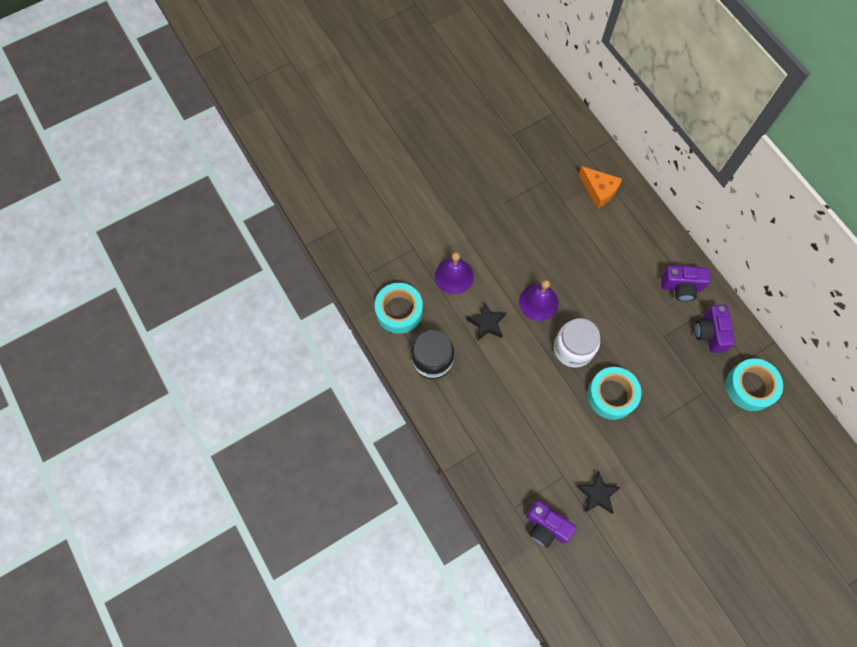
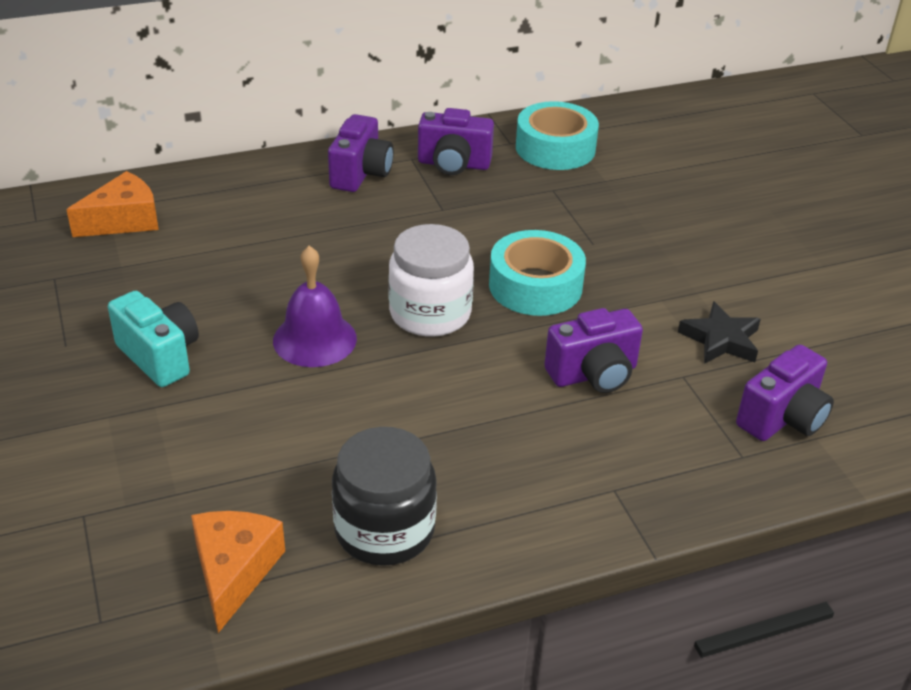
camera: 80 degrees left, 30 degrees down
turquoise tape [375,283,423,334] -> orange cheese [191,511,285,633]
purple bell [435,252,474,294] -> none
black star [466,302,506,341] -> none
none -> turquoise camera [108,291,199,387]
none -> purple camera [544,308,643,393]

